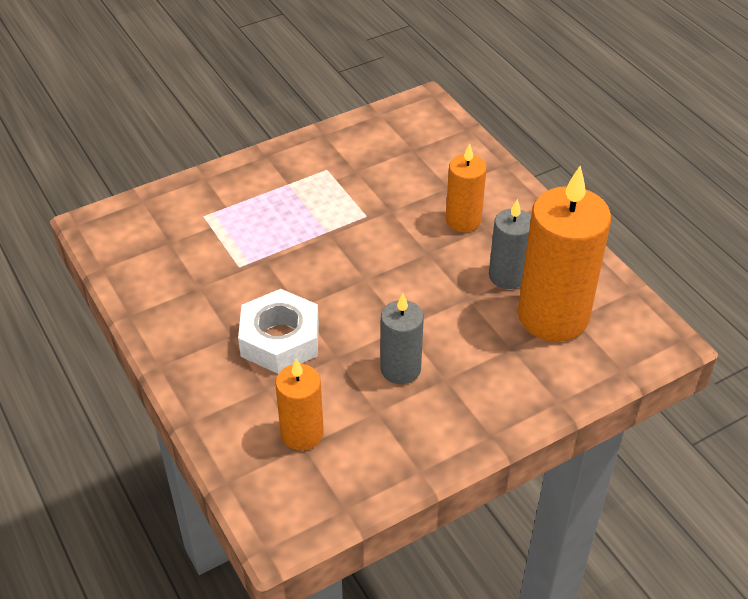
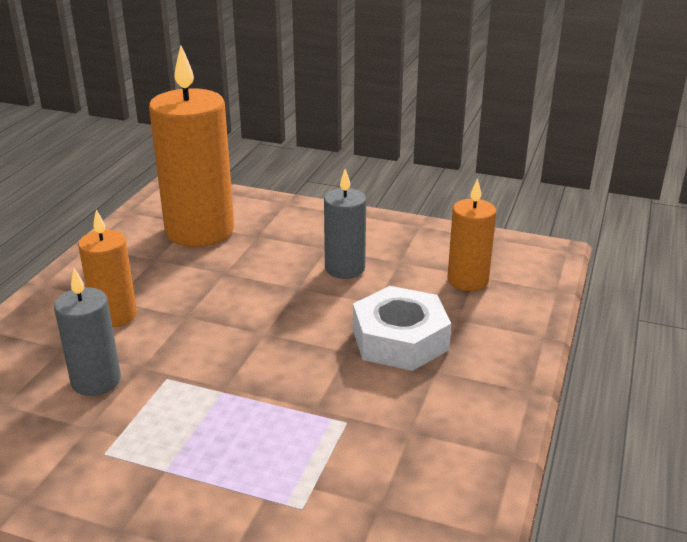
camera: 130 degrees left, 15 degrees down
grey candle [489,199,531,289] -> grey candle moved to [54,268,121,396]

